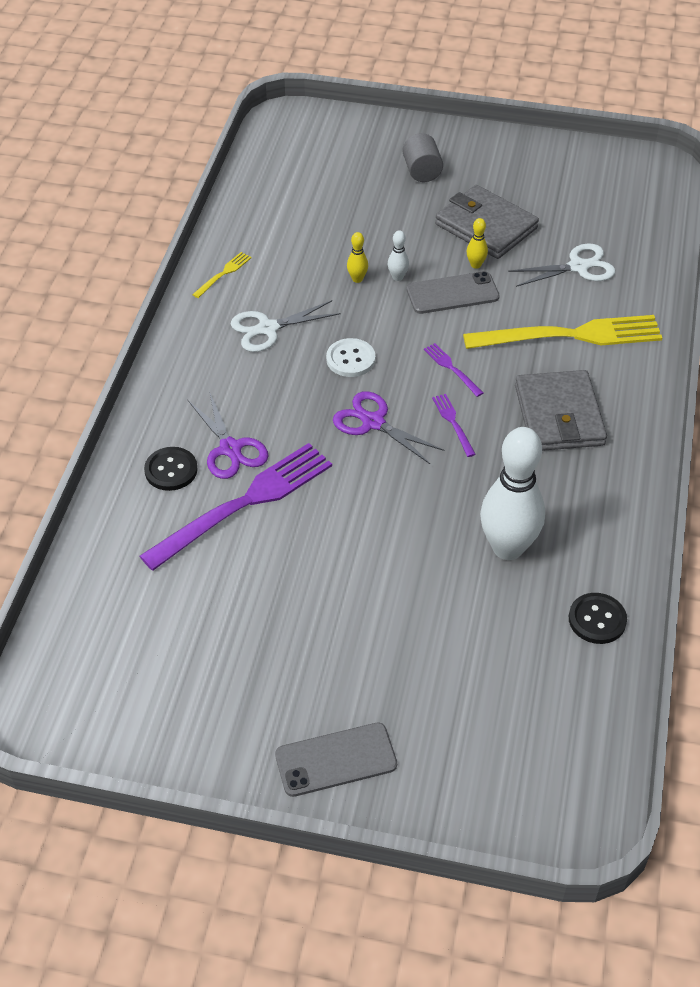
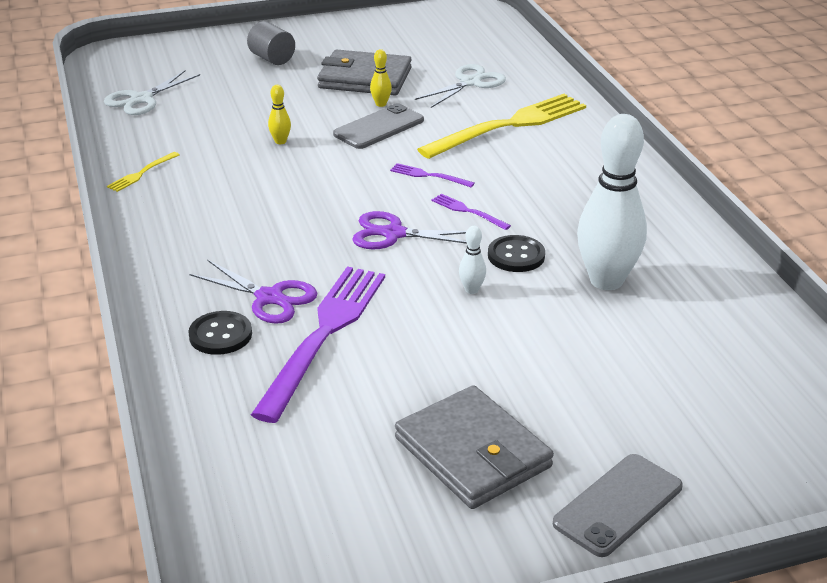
camera: 30 degrees left, 15 degrees down
yellow fork [192,252,251,298] -> yellow fork turned 150 degrees counterclockwise [107,152,179,192]
white scissors [231,300,341,352] -> white scissors moved to [104,70,200,115]
white button [326,338,375,377] -> none
white bowling pin [388,230,409,281] -> white bowling pin moved to [459,226,486,294]
grey wallet [515,370,607,451] -> grey wallet moved to [395,385,554,509]
black button [569,593,627,644] -> black button moved to [488,235,545,272]

